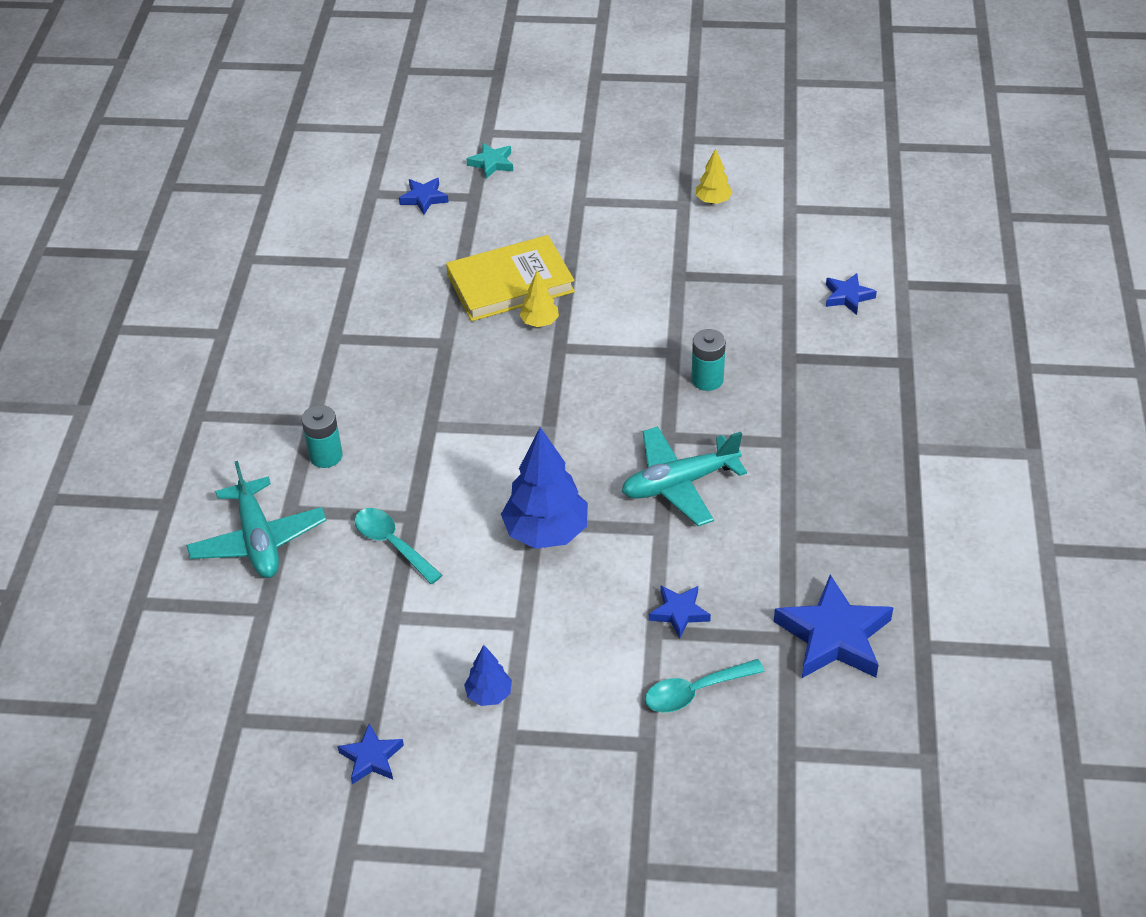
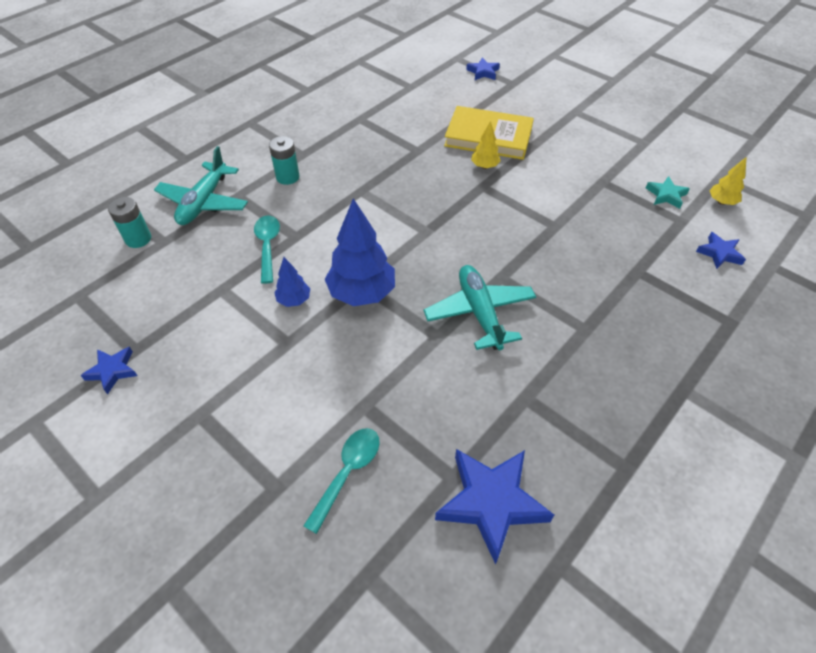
camera: 35 degrees right, 5 degrees up
blue tree [464,645,512,706] -> blue tree moved to [274,257,310,307]
turquoise star [467,143,513,179] -> turquoise star moved to [646,176,690,209]
turquoise plane [622,426,747,526] -> turquoise plane turned 60 degrees clockwise [423,265,536,350]
turquoise spoon [645,659,765,713] -> turquoise spoon turned 105 degrees clockwise [303,428,380,534]
blue star [649,586,711,639] -> none
turquoise battery [691,329,726,391] -> turquoise battery moved to [108,197,151,248]
yellow tree [696,149,733,204] -> yellow tree moved to [709,157,747,205]

